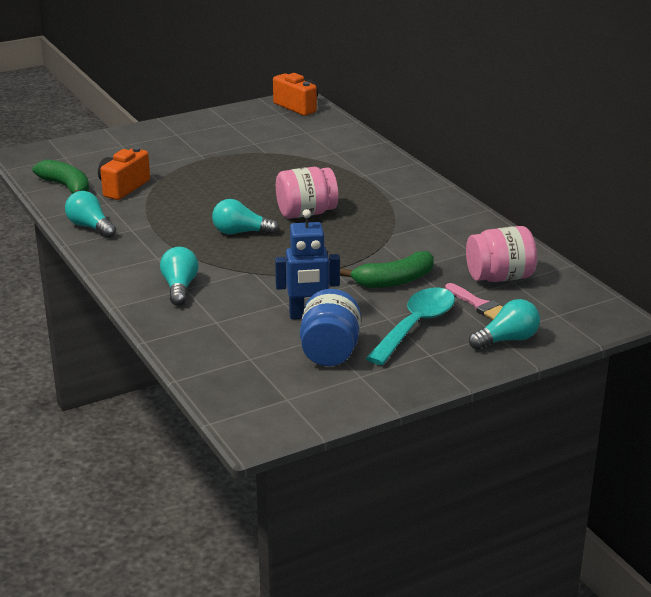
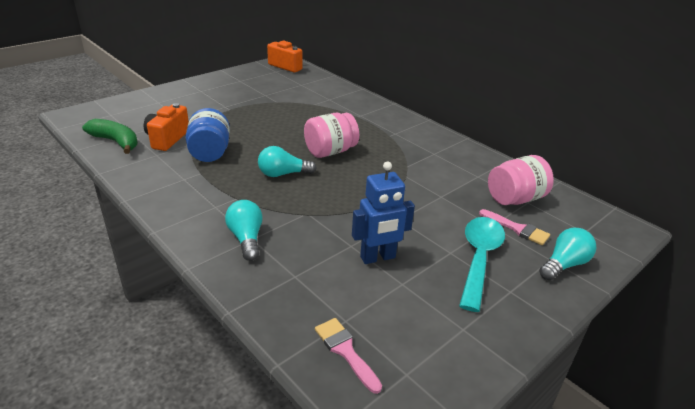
camera: 15 degrees left, 5 degrees up
turquoise light bulb [65,191,116,238] -> none
blue jar [300,289,361,366] -> blue jar moved to [186,108,230,162]
green banana [340,251,434,288] -> none
none -> pink brush [315,318,382,394]

